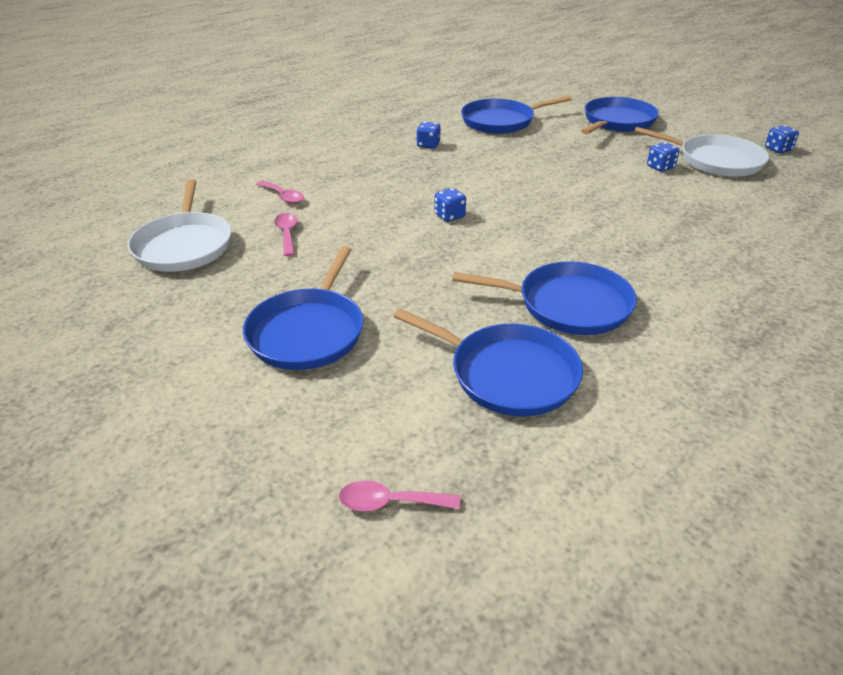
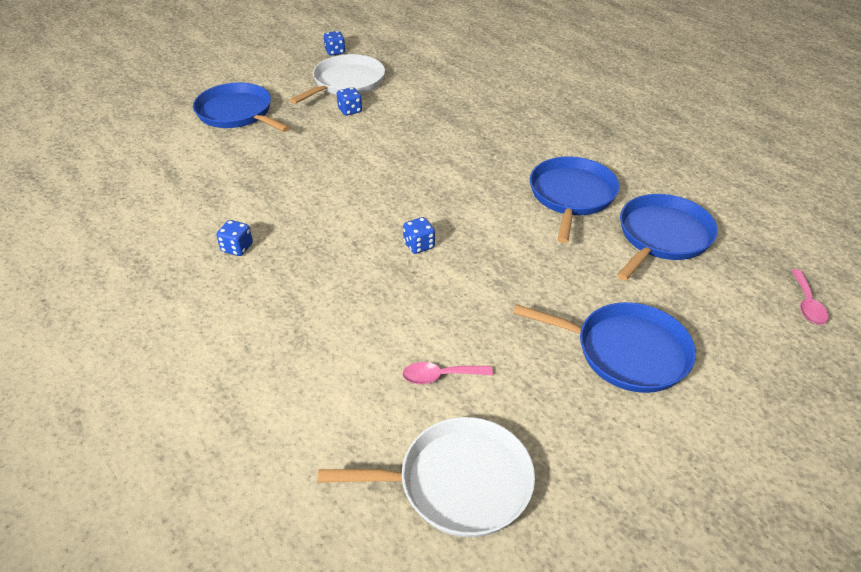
camera: 85 degrees left, 5 degrees up
pink spoon [256,180,304,204] -> none
blue pan [461,96,572,134] -> none

